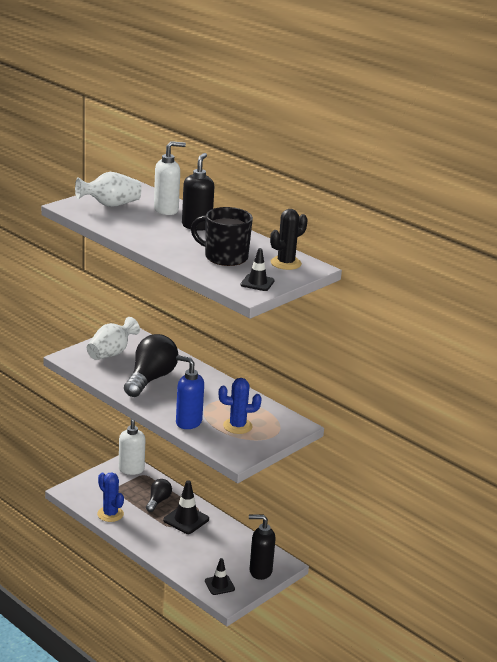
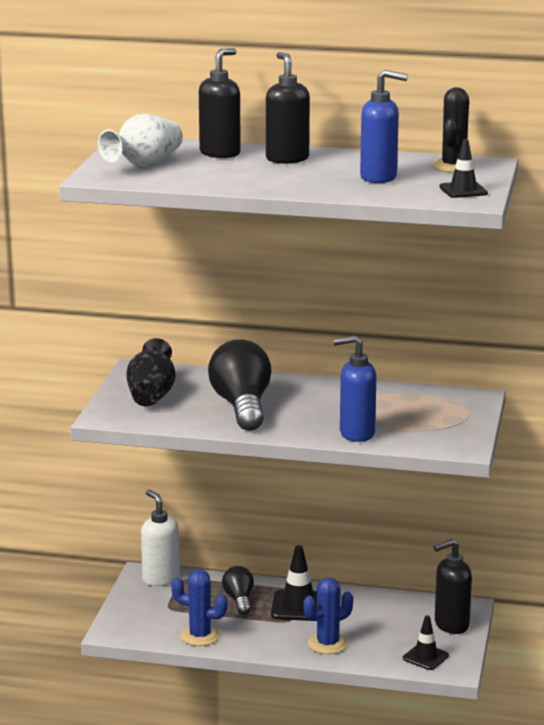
camera: 30 degrees left, 5 degrees down
white vase [87,317,140,360] -> black vase [126,338,176,407]
white soap dispenser [154,141,186,215] -> black soap dispenser [199,48,241,158]
black mug [191,207,253,266] -> blue soap dispenser [360,70,408,183]
blue cactus [219,378,261,434] -> blue cactus moved to [303,577,353,654]

